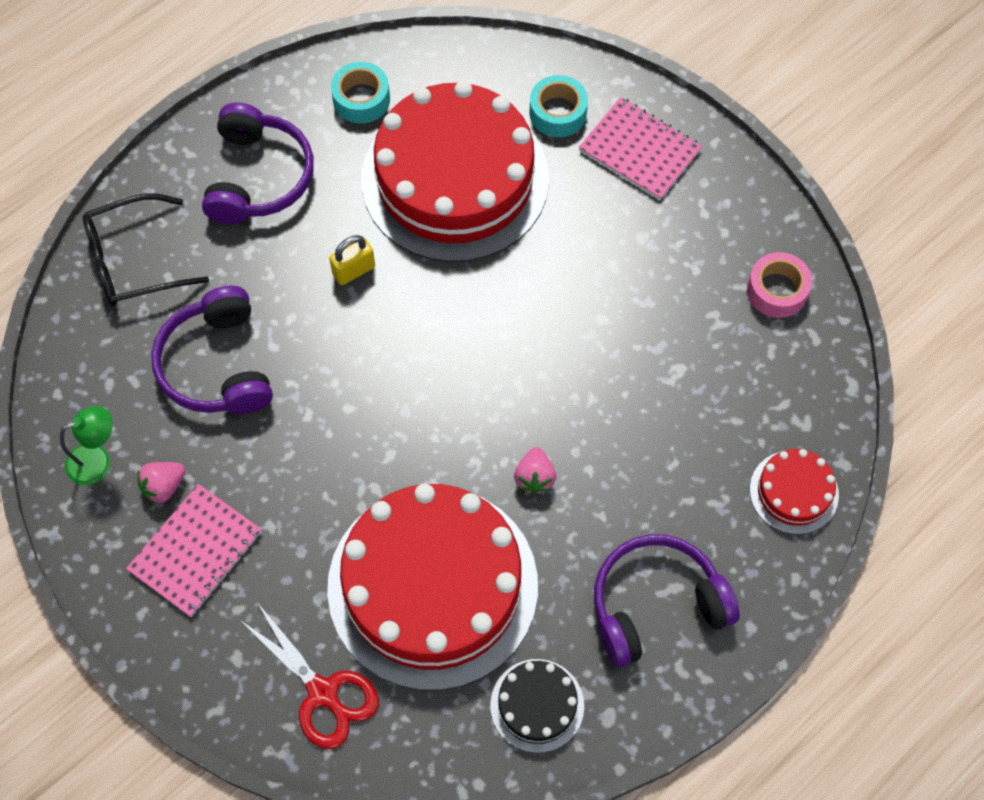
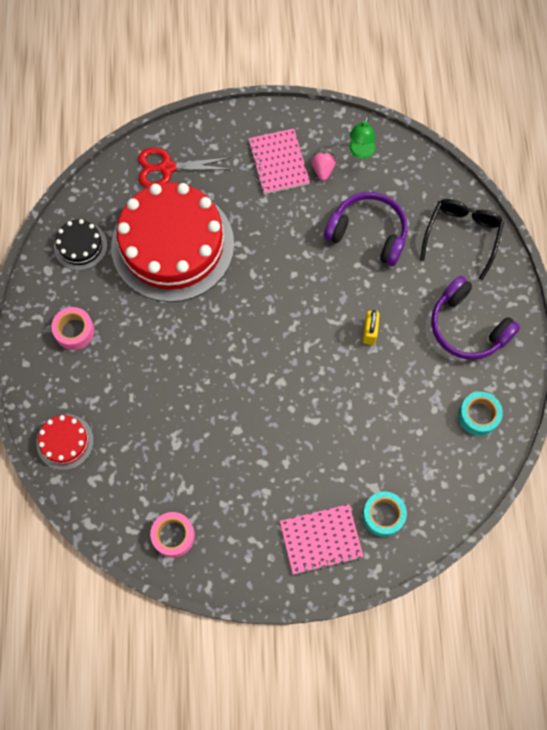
camera: 130 degrees right, 5 degrees up
red cake [361,81,549,262] -> none
pink strawberry [514,447,556,495] -> none
purple headphones [594,534,740,667] -> pink tape [51,307,94,350]

